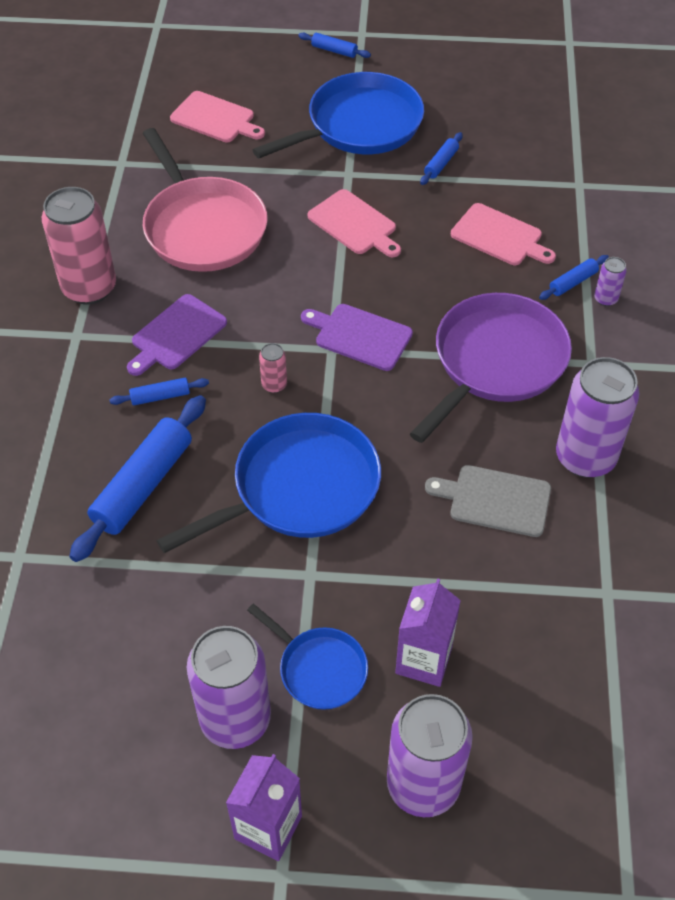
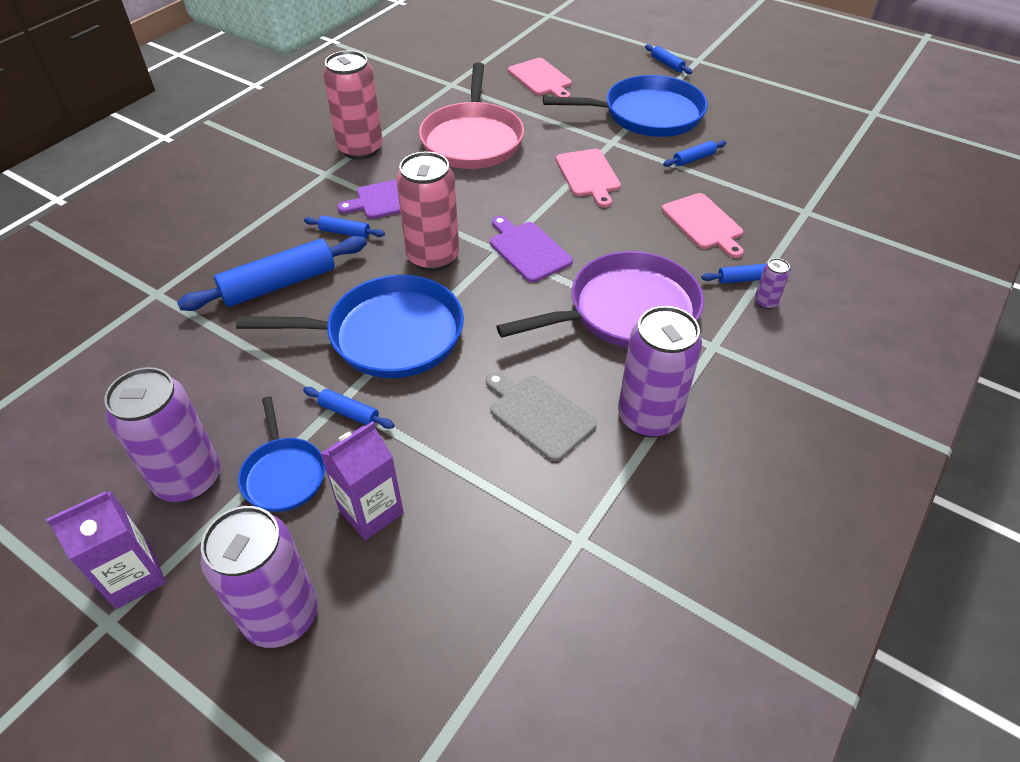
camera: 30 degrees right, 5 degrees down
pink can [259,343,287,393] -> pink can [396,152,459,271], size x2.30
none -> blue rolling pin [303,387,394,429]

